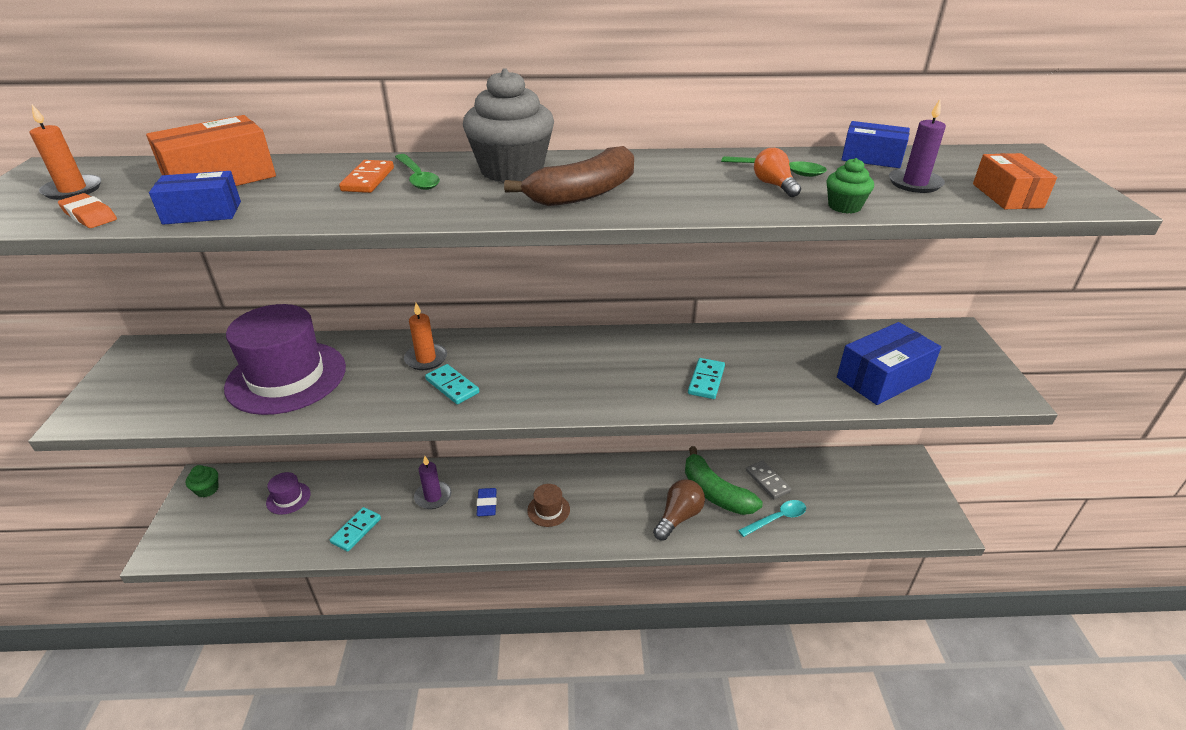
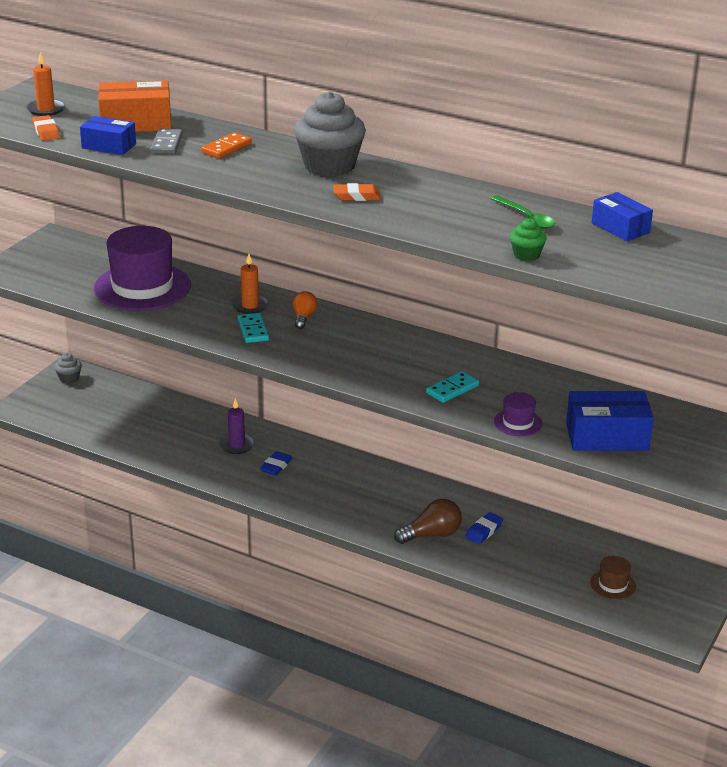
camera: 30 degrees right, 5 degrees down
green cupcake [186,465,219,498] -> grey cupcake [54,353,82,384]
purple hat [266,472,311,515] -> purple hat moved to [494,392,542,436]
turquoise domino [330,507,381,552] -> none
green spoon [395,154,440,190] -> none
brown banana [504,146,634,206] -> orange eraser [333,183,381,201]
brown hat [527,484,570,527] -> brown hat moved to [590,556,636,600]
green banana [685,446,763,515] -> blue eraser [465,512,503,544]
turquoise spoon [738,500,806,537] -> none
grey domino [746,461,791,499] -> grey domino moved to [151,129,183,154]
orange light bulb [754,148,801,197] -> orange light bulb moved to [292,291,317,329]
purple candle [889,99,946,193] -> none
orange box [973,153,1057,209] -> none

